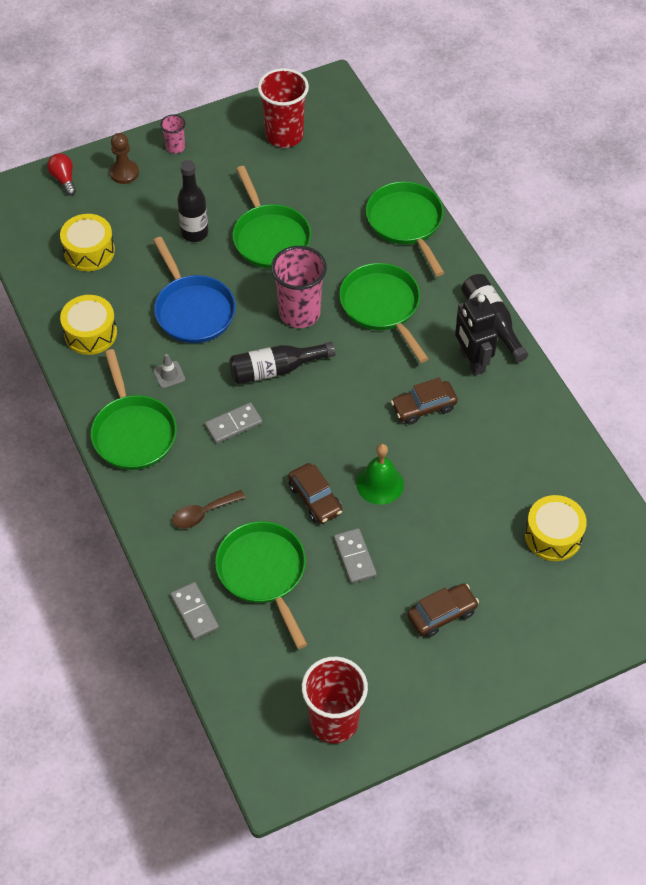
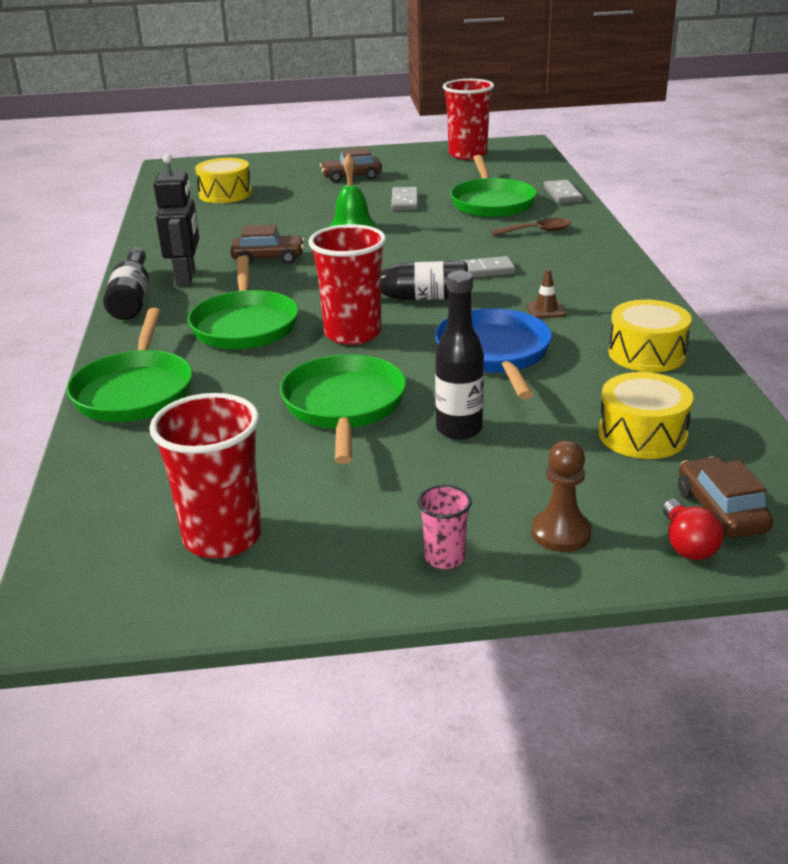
camera: 160 degrees left, 25 degrees down
green pan [91,349,177,470] -> none
grey traffic cone [153,354,185,388] -> brown traffic cone [527,269,566,318]
pink cup [271,246,327,328] -> red cup [308,224,386,345]
brown car [288,463,342,524] -> brown car moved to [678,457,773,538]

